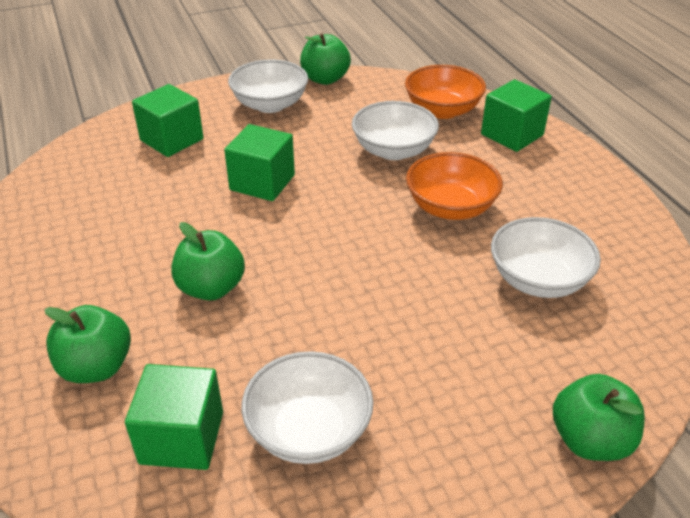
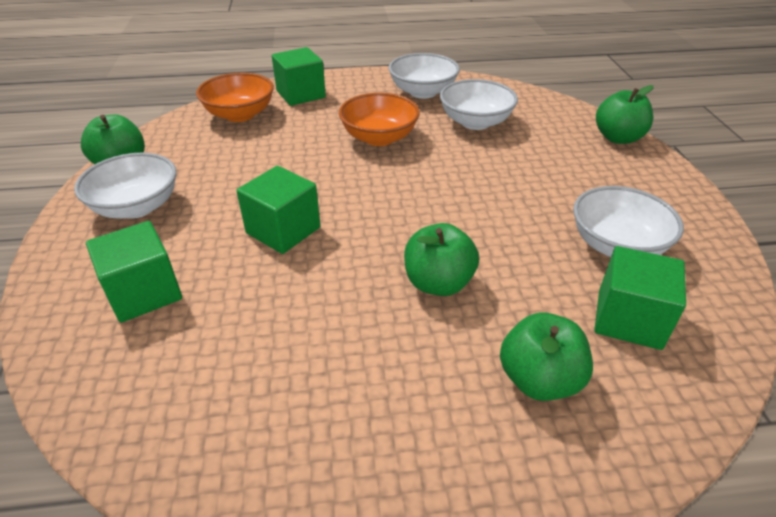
camera: 75 degrees left, 0 degrees up
white bowl [352,101,439,160] -> white bowl moved to [389,53,460,99]

